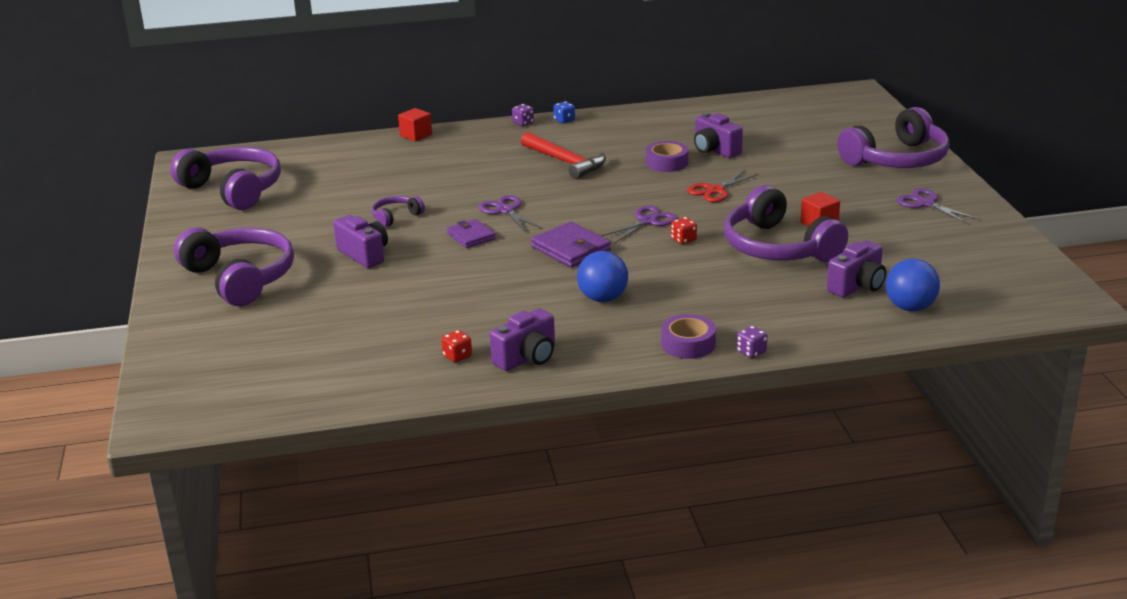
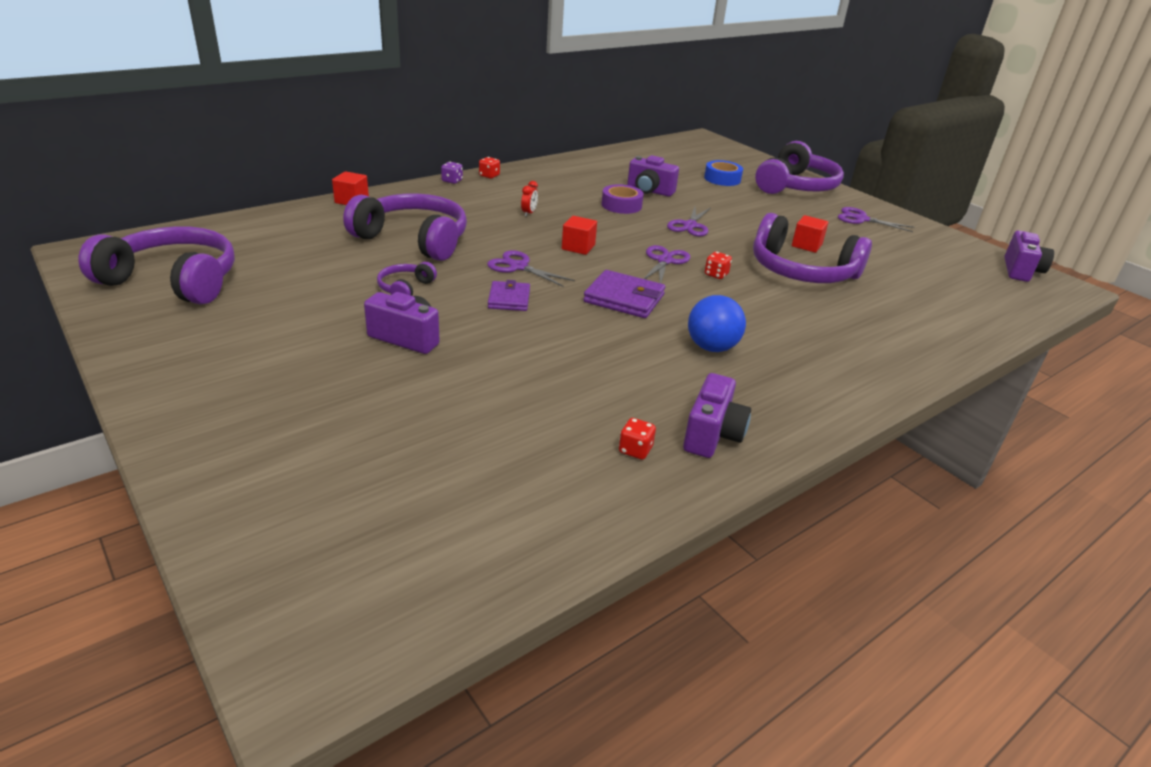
camera: 30 degrees left, 5 degrees up
purple headphones [174,227,294,306] -> purple headphones moved to [343,193,467,261]
purple wallet [447,219,496,248] -> purple wallet turned 60 degrees clockwise [488,280,530,311]
red hammer [521,132,606,179] -> red clock [521,181,538,217]
blue dice [553,101,575,123] -> red dice [479,157,500,178]
purple tape [661,314,716,359] -> none
red scissors [687,170,758,202] -> purple scissors [667,207,710,236]
purple dice [737,326,767,358] -> none
purple camera [827,240,886,298] -> purple camera moved to [1004,230,1054,282]
blue ball [886,259,940,311] -> none
none -> red cube [562,216,597,255]
none -> blue tape [704,160,743,186]

